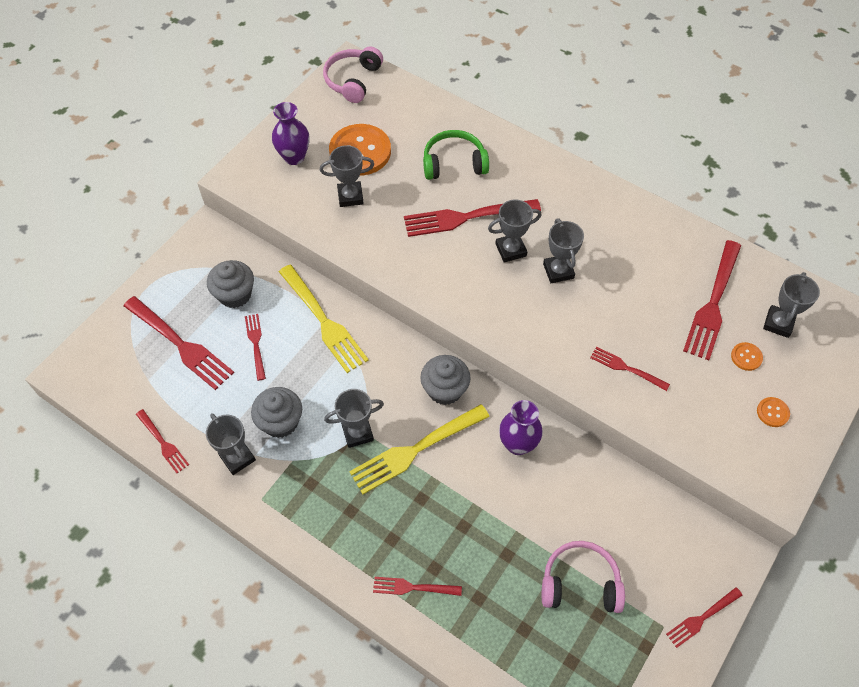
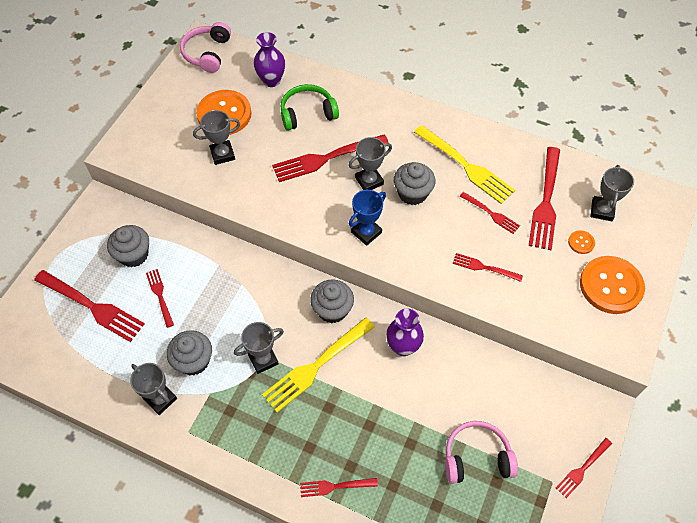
camera: 10 degrees left, 0 degrees up
red fork [136,409,189,473] -> red fork moved to [460,192,520,234]
purple vase [272,102,309,165] -> purple vase moved to [254,32,285,87]
yellow fork [279,265,369,373] -> yellow fork moved to [414,125,515,204]
grey trophy [543,218,584,283] -> grey cupcake [394,162,435,205]
orange button [757,397,790,427] -> orange button [580,256,645,314], size x2.32
none -> blue trophy [349,190,386,246]

